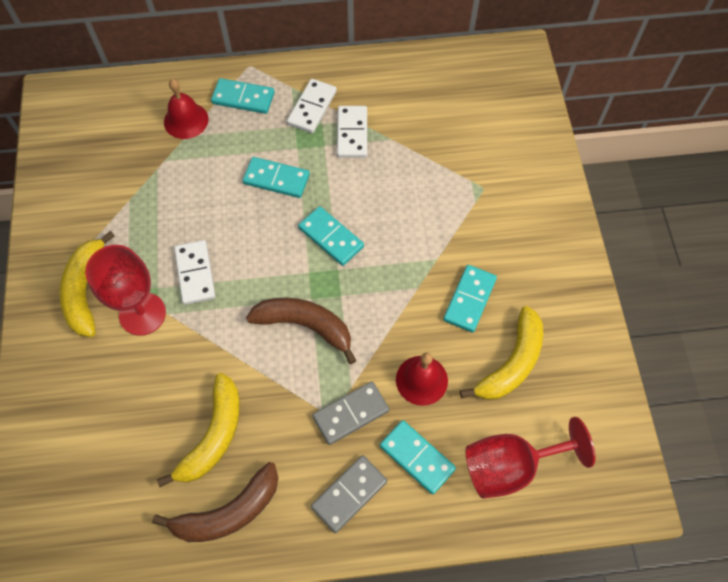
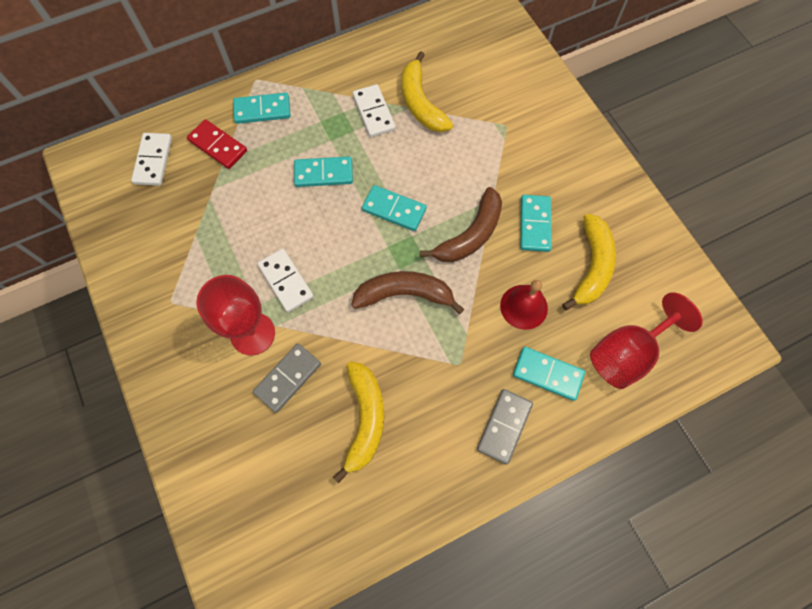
camera: 20 degrees left, 5 degrees up
yellow banana [59,231,115,337] -> yellow banana moved to [402,51,453,132]
brown banana [152,462,278,542] -> brown banana moved to [420,187,502,262]
red bell [164,79,209,139] -> red domino [187,119,247,169]
white domino [287,79,337,133] -> white domino moved to [131,133,172,186]
grey domino [312,382,389,445] -> grey domino moved to [253,343,321,413]

